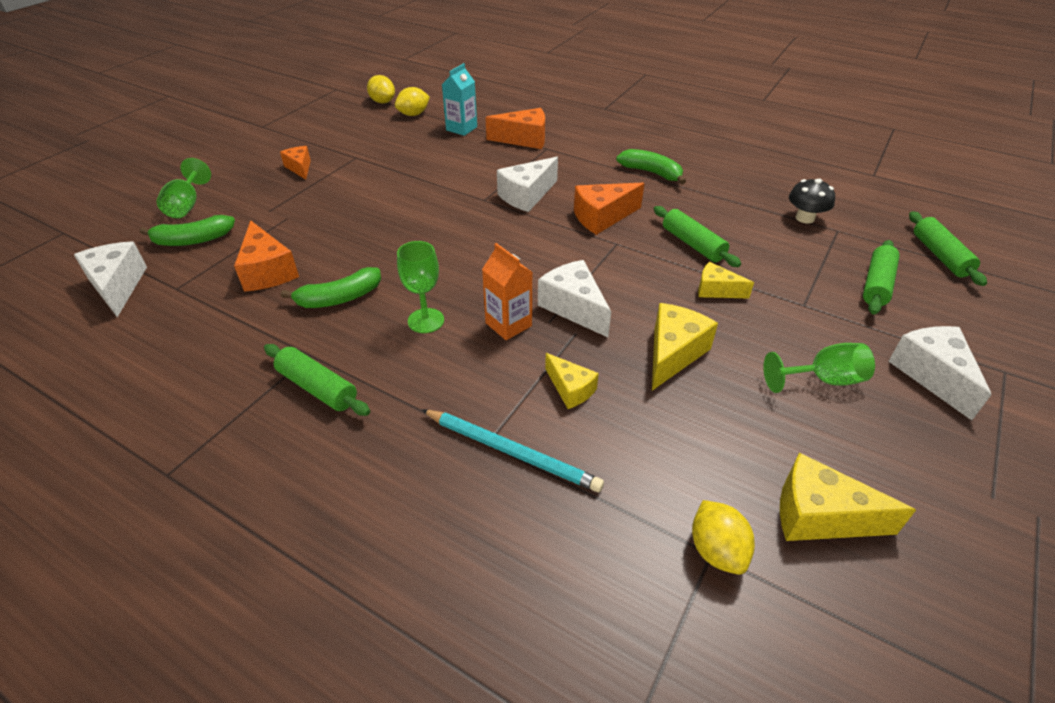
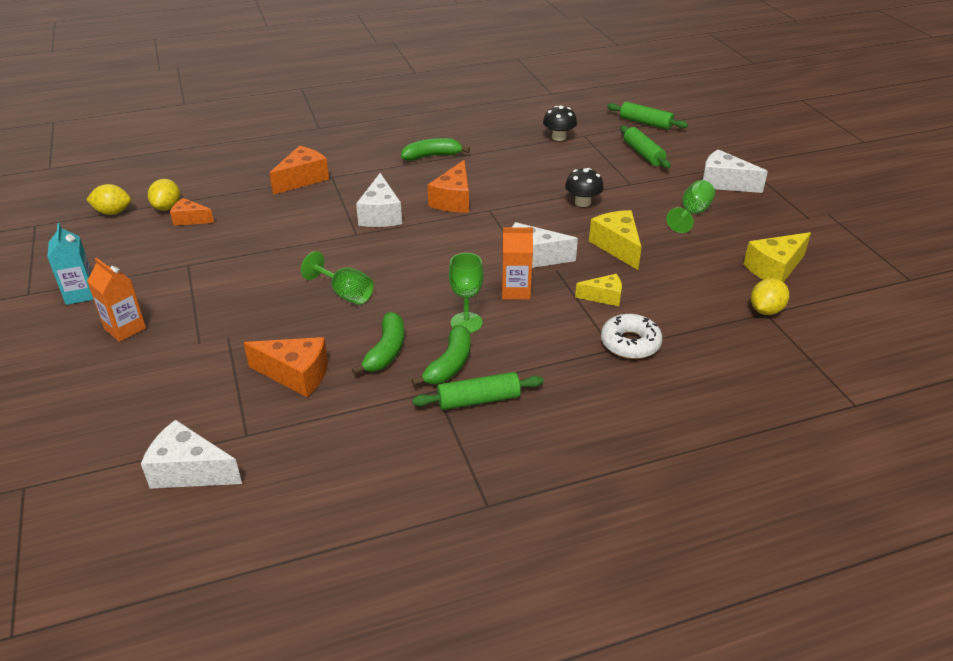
camera: 50 degrees left, 5 degrees down
green banana [140,215,235,246] -> green banana moved to [411,325,471,386]
green goblet [157,158,211,218] -> green goblet moved to [301,251,374,305]
orange cheese [280,146,311,179] -> orange cheese moved to [170,198,214,226]
turquoise pencil [422,409,604,492] -> white donut [601,314,663,359]
turquoise carton [442,63,477,136] -> turquoise carton moved to [47,223,94,305]
green rolling pin [654,206,741,267] -> none
yellow lemon [692,500,755,575] -> yellow lemon turned 75 degrees counterclockwise [751,278,789,315]
yellow cheese [698,262,754,298] -> black mushroom [565,168,604,207]
none -> orange carton [87,258,146,342]

